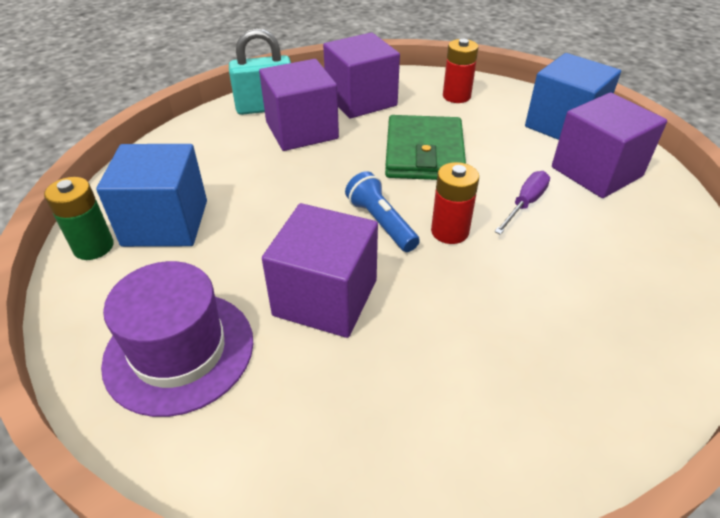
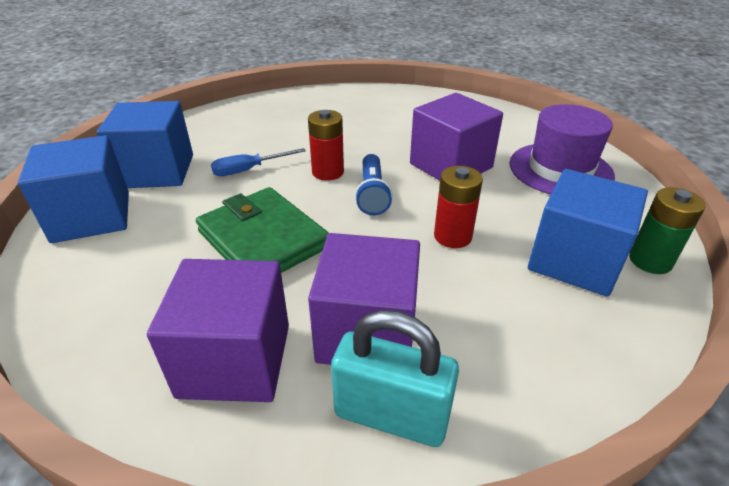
camera: 150 degrees left, 5 degrees down
green wallet [385,115,466,180] -> green wallet turned 75 degrees counterclockwise [196,187,329,273]
red battery [443,39,479,103] -> red battery moved to [434,166,483,248]
purple screwdriver [494,171,550,235] -> blue screwdriver [211,148,306,176]
purple cube [552,92,667,198] -> blue cube [97,101,193,188]

